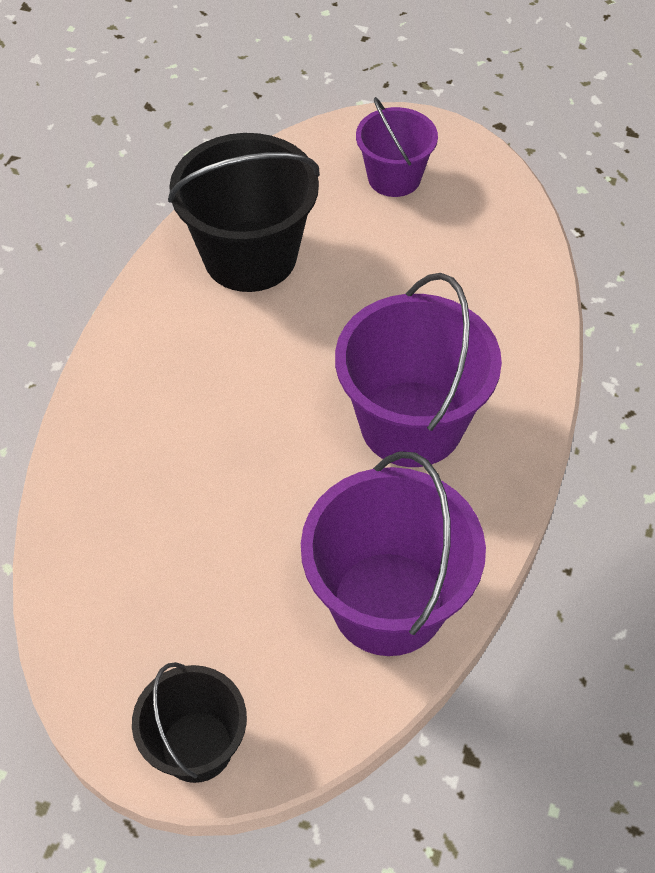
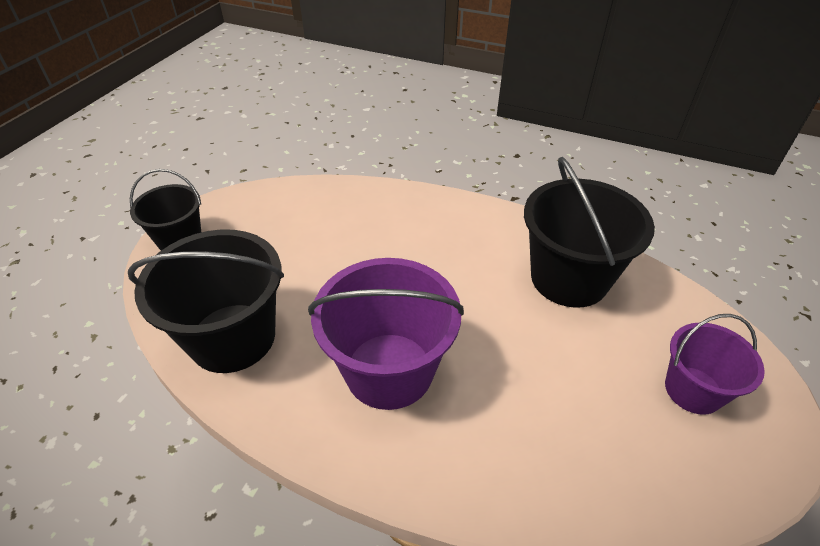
camera: 95 degrees right, 10 degrees down
purple bucket [301,451,486,656] -> black bucket [128,229,284,373]

